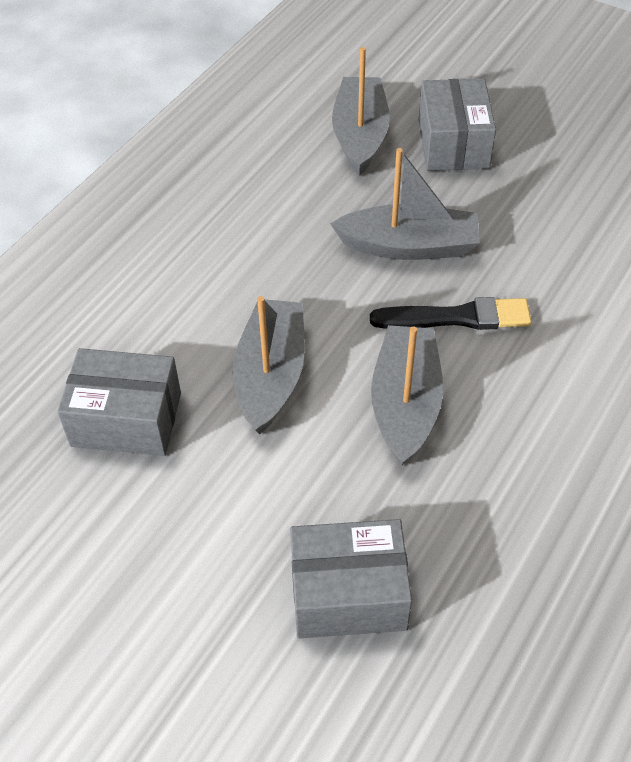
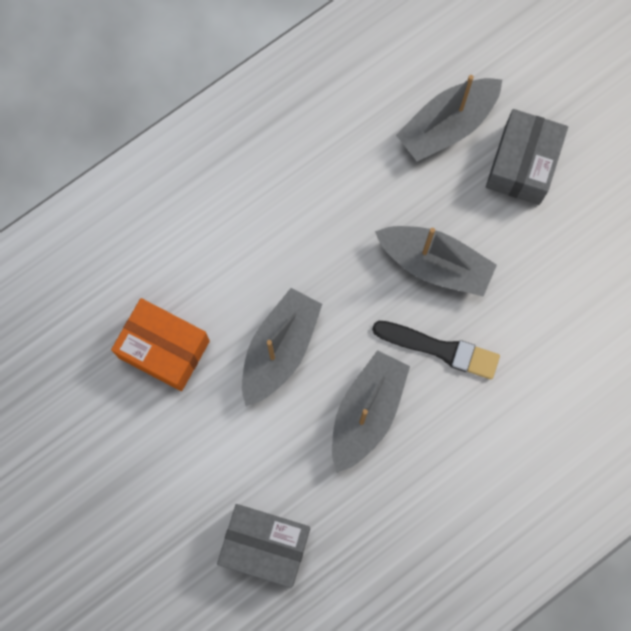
camera: 20 degrees right, 25 degrees up
grey box [57,348,181,456] -> orange box [111,298,210,391]
grey boat [332,47,390,176] -> grey boat turned 150 degrees counterclockwise [396,75,502,161]

